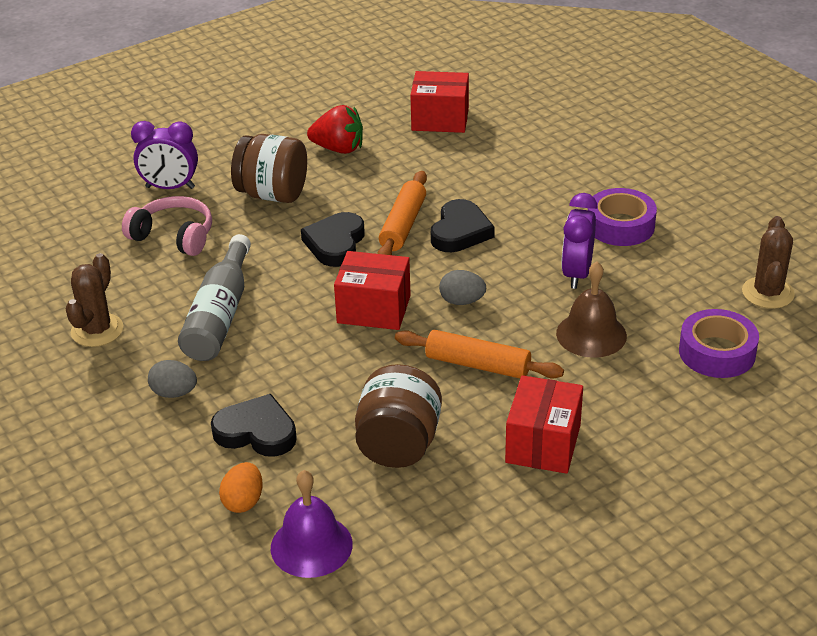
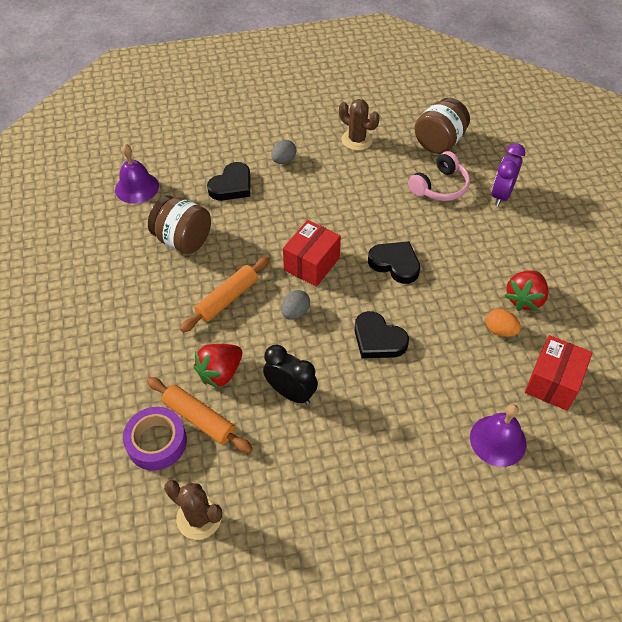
camera: 110 degrees right, 15 degrees up
grey bottle [178,234,251,361] -> none
orange egg [219,462,263,513] -> orange egg moved to [486,309,521,337]
brown jar [231,134,307,203] -> brown jar moved to [414,98,470,154]
orange rolling pin [377,171,427,255] -> orange rolling pin moved to [147,377,253,453]
red box [505,375,583,474] -> none
brown bell [556,261,627,358] -> red strawberry [194,344,242,389]
purple clock [561,193,598,289] -> black clock [263,345,318,404]
purple tape [588,188,657,246] -> none
none -> purple bell [470,404,527,467]

